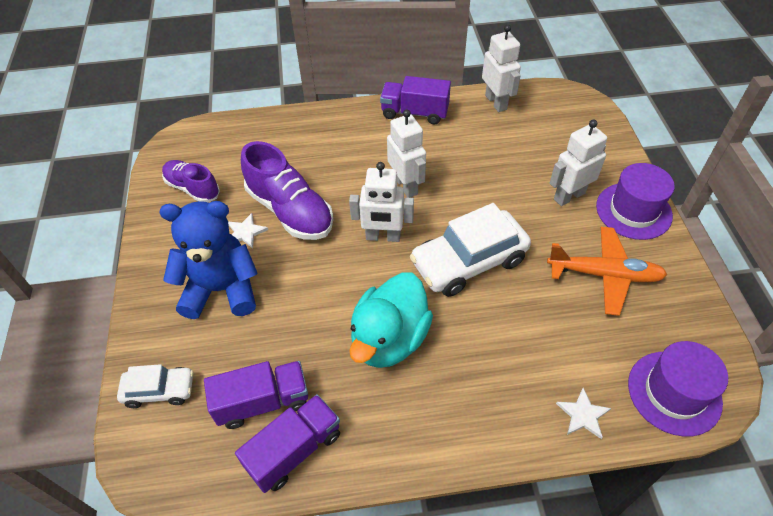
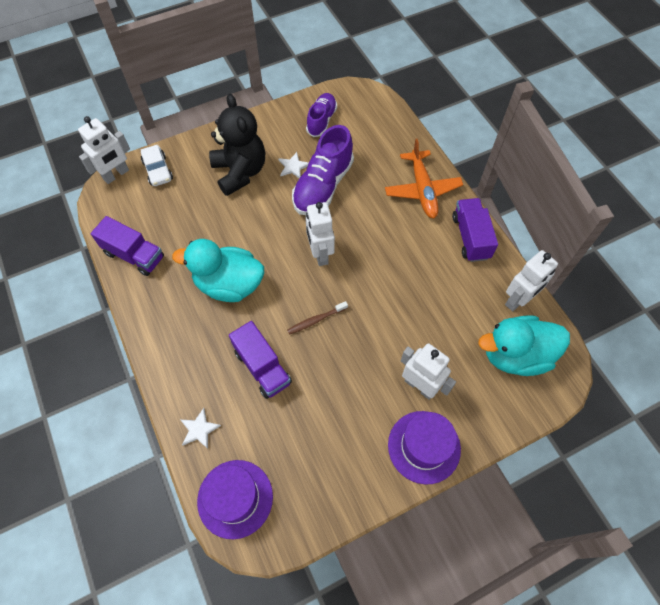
camera: 70 degrees right, 10 degrees up
blue teddy bear [159,201,258,319] -> black teddy bear [209,94,265,196]
purple truck [204,361,308,429] -> purple truck moved to [229,321,292,399]
white robot [387,109,426,198] -> white robot moved to [78,116,130,184]
white car [410,203,531,297] -> brown toothbrush [287,301,348,335]
orange plane [547,227,667,316] -> orange plane moved to [385,139,463,218]
none -> turquoise duck [478,315,570,376]

